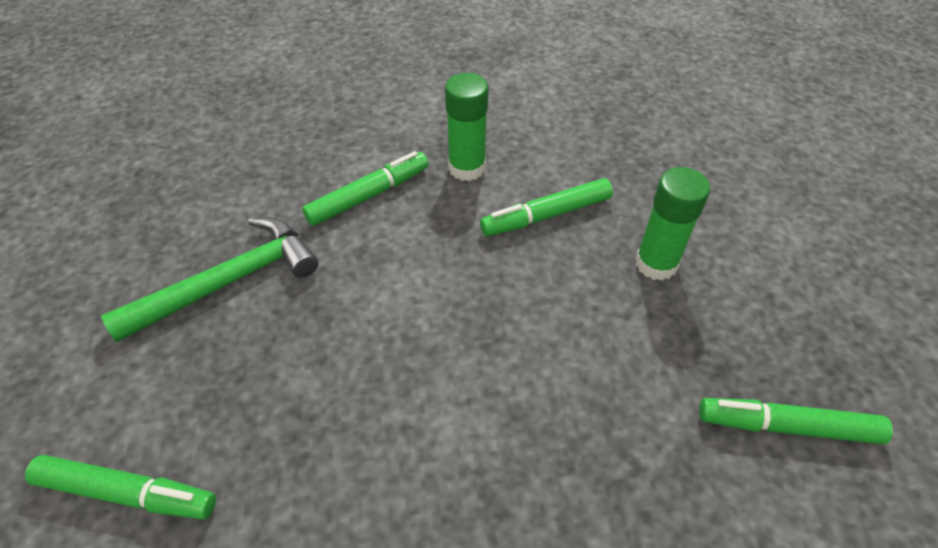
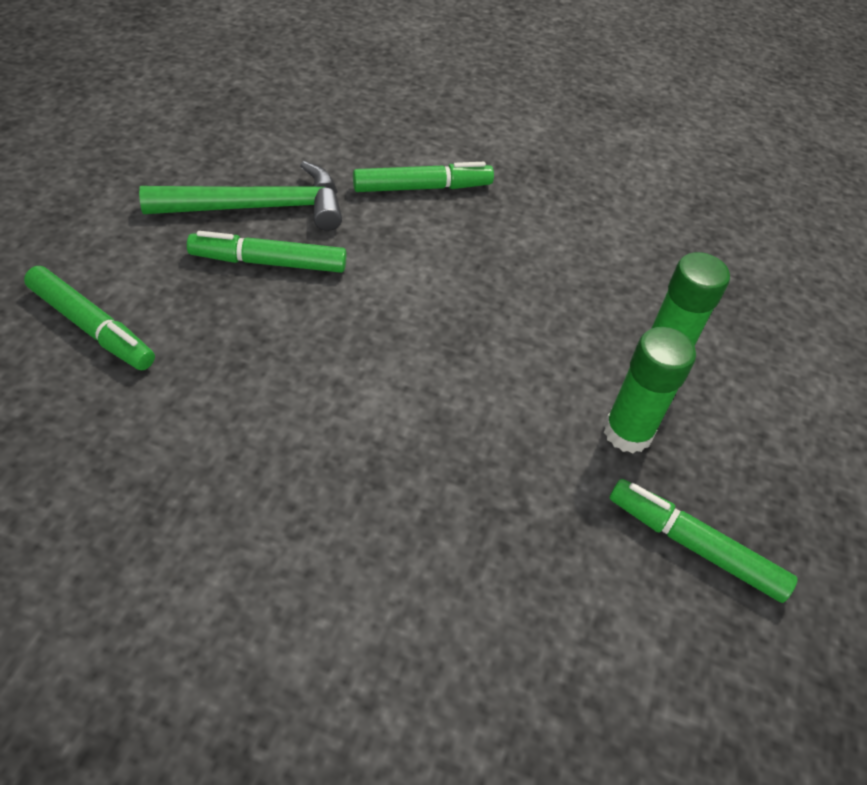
camera: 20 degrees right, 0 degrees up
green glue stick [445,73,489,181] -> green glue stick moved to [604,327,696,453]
green marker [480,178,613,236] -> green marker moved to [187,231,347,273]

